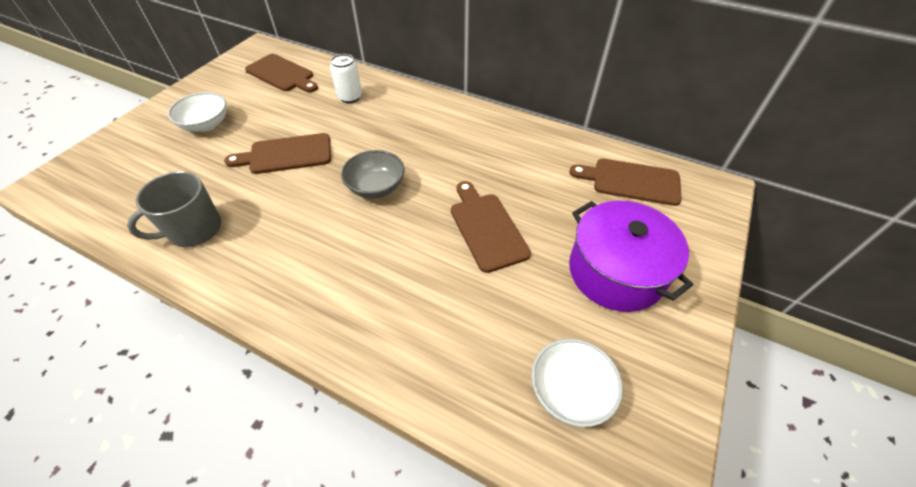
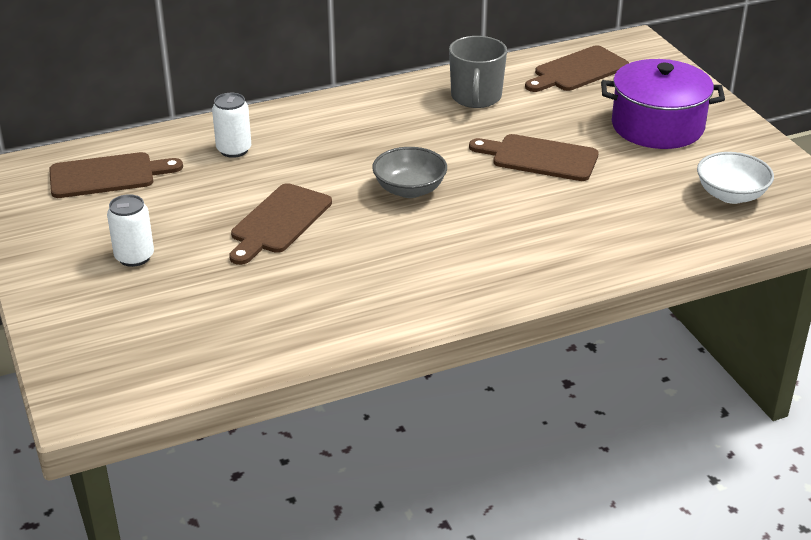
camera: 50 degrees left, 15 degrees down
grey mug [127,171,221,247] -> grey mug moved to [449,36,507,108]
white bowl [168,92,226,132] -> white can [107,194,154,267]

